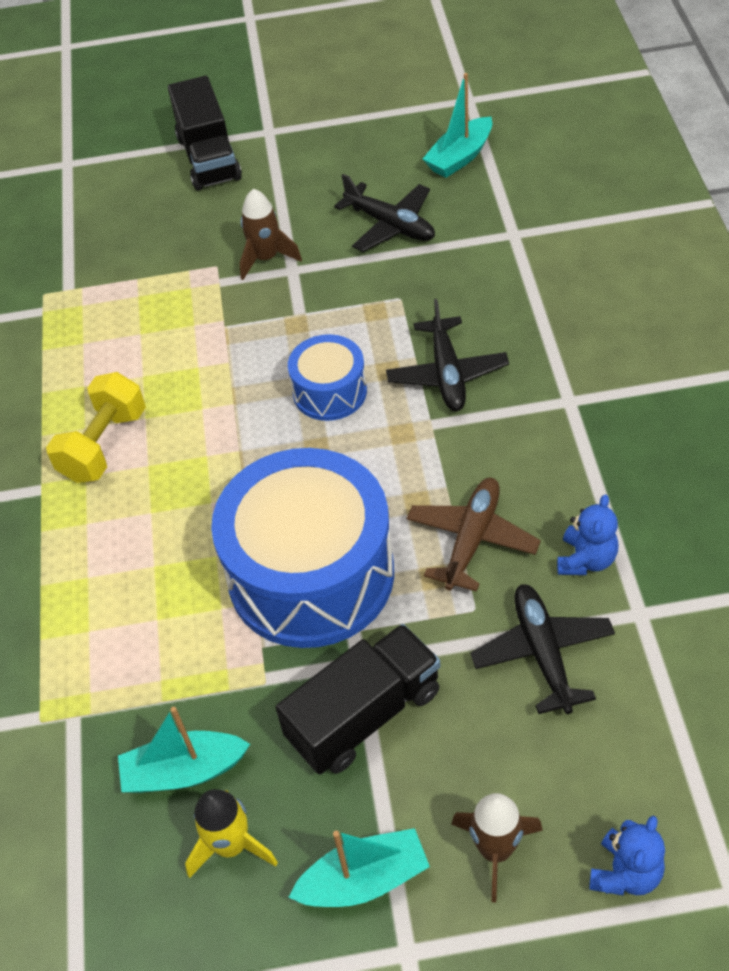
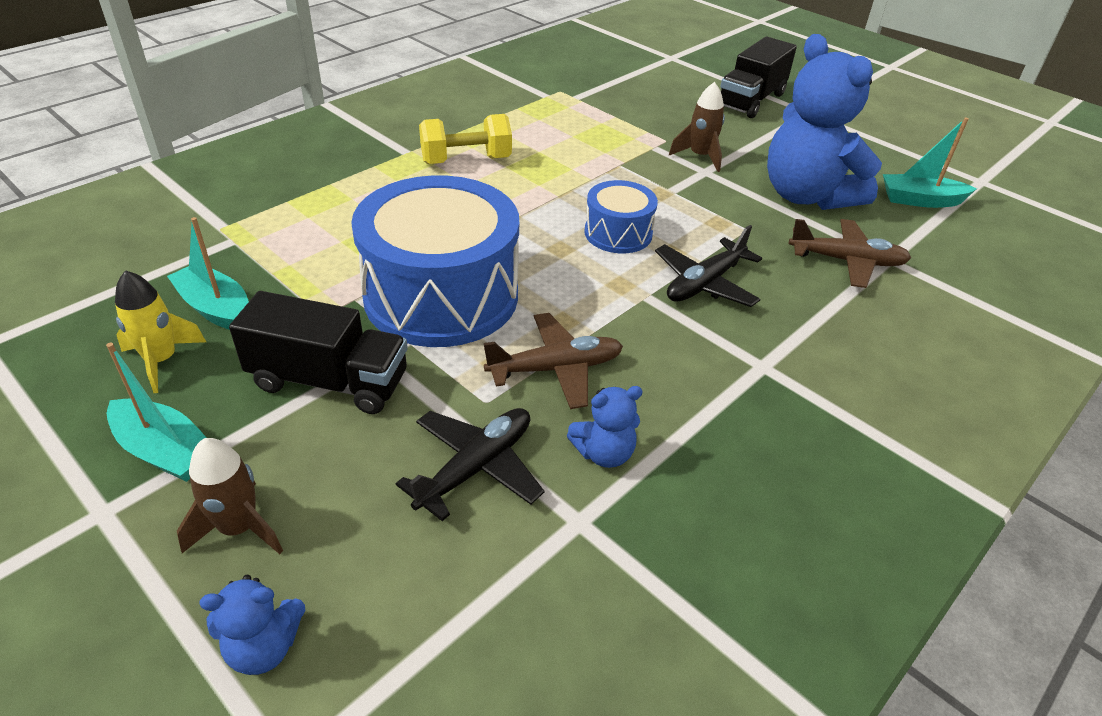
camera: 45 degrees right, 10 degrees down
black plane [334,174,435,252] -> blue teddy bear [767,34,882,210]
none -> brown plane [789,219,911,288]

